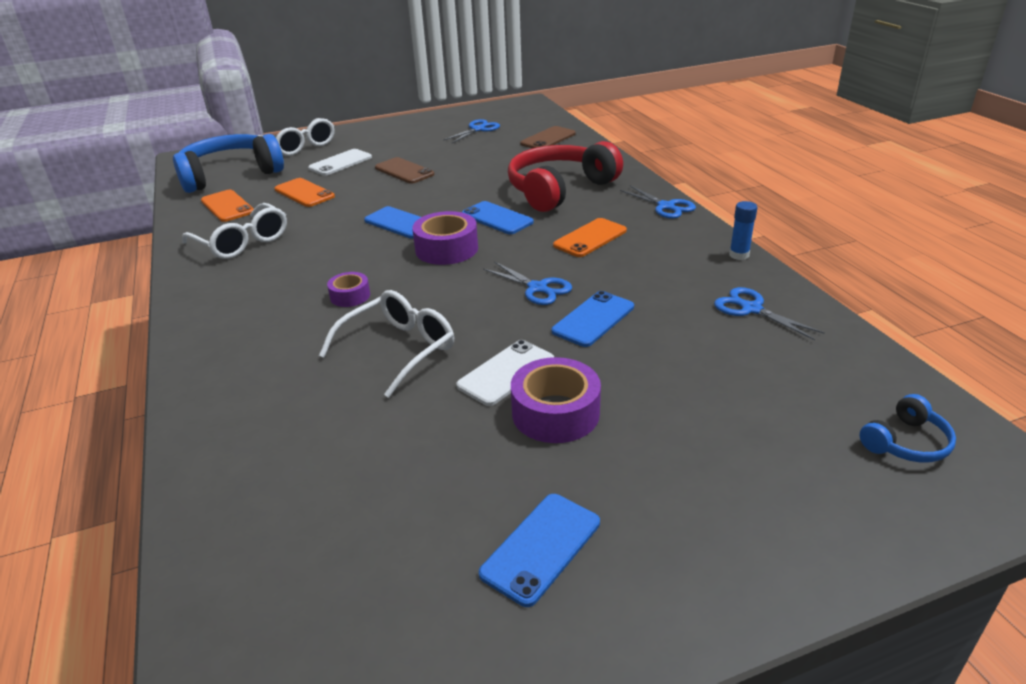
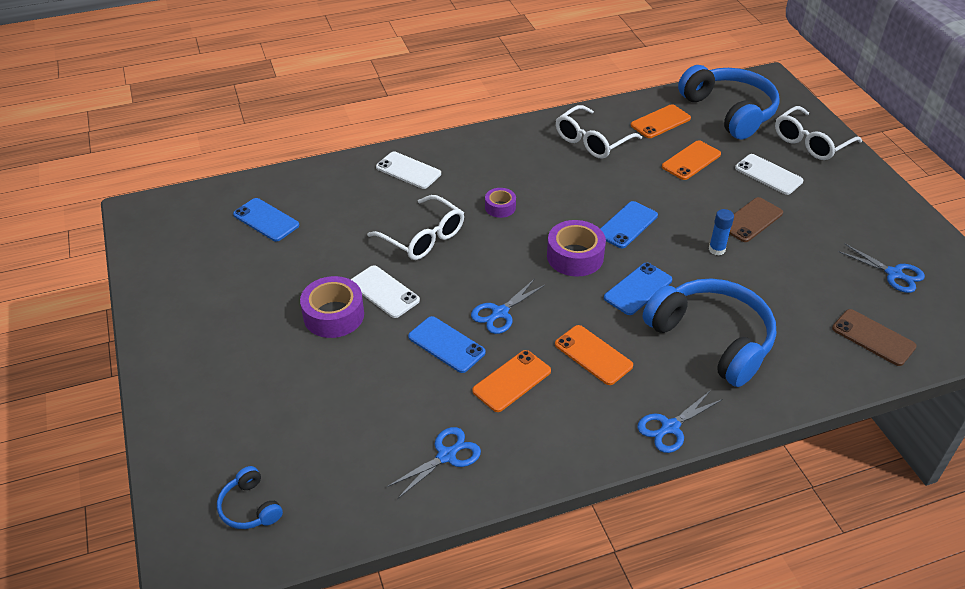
camera: 90 degrees right, 10 degrees up
blue phone [479,494,600,607] -> blue phone moved to [233,198,299,241]
red headphones [508,141,623,212] -> blue headphones [643,278,776,387]
blue glue stick [729,201,758,260] -> blue glue stick moved to [709,209,734,256]
none -> white phone [376,151,441,189]
none -> orange phone [472,350,551,412]

